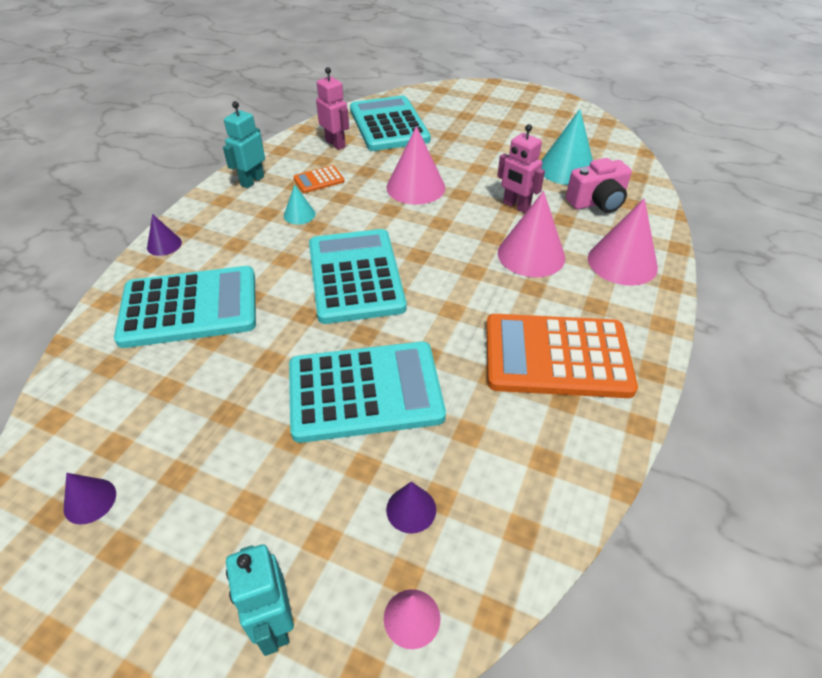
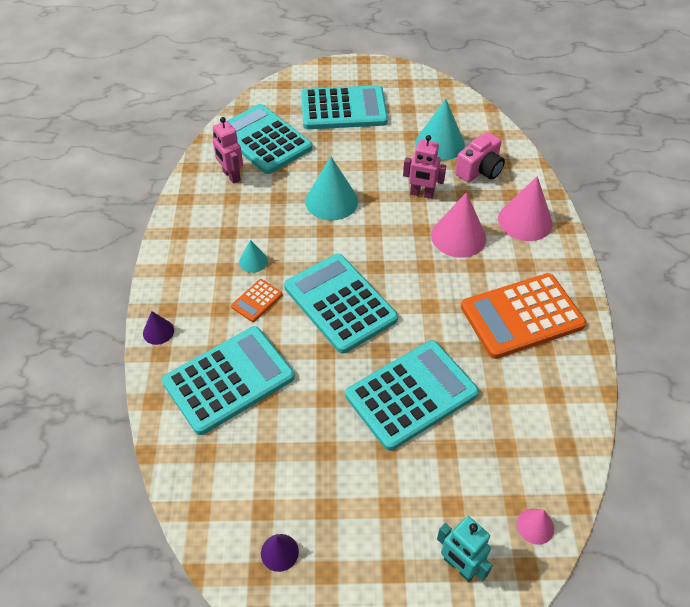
camera: 25 degrees left, 5 degrees up
turquoise robot [223,101,265,188] -> none
orange calculator [293,165,345,193] -> orange calculator moved to [231,279,282,322]
pink robot [316,67,349,150] -> pink robot turned 150 degrees counterclockwise [213,117,243,184]
purple cone [386,482,436,534] -> none
pink cone [387,126,445,205] -> turquoise cone [305,156,358,220]
none -> turquoise calculator [301,85,388,129]

